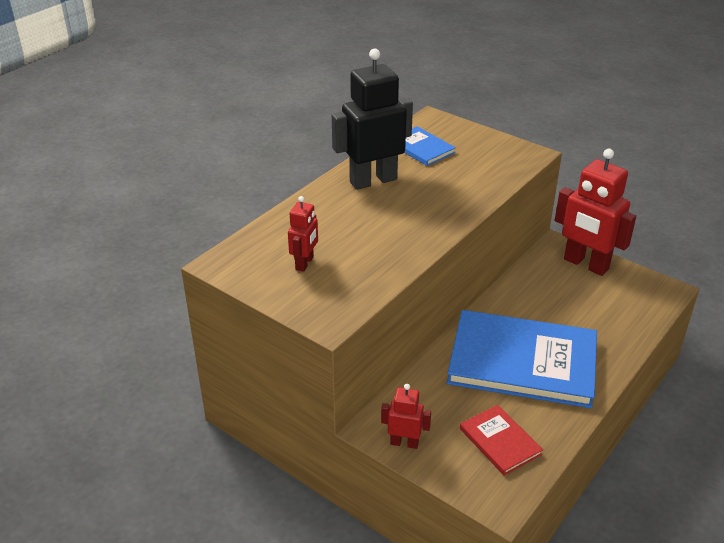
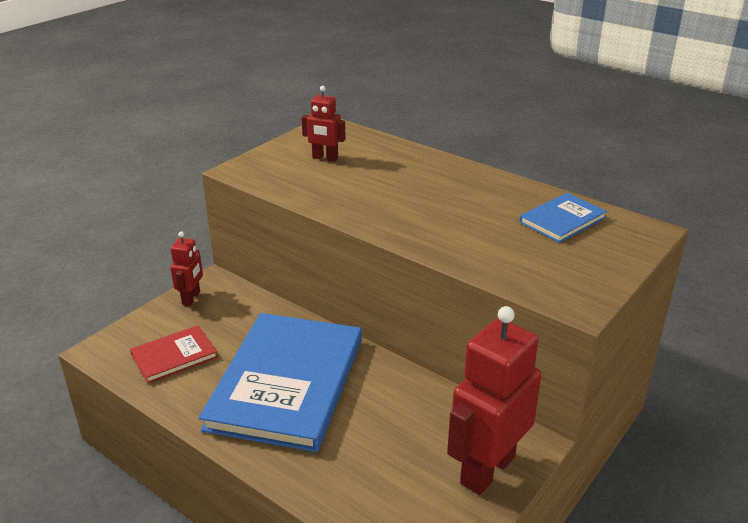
camera: 90 degrees right, 5 degrees down
black robot [332,49,413,190] -> none

